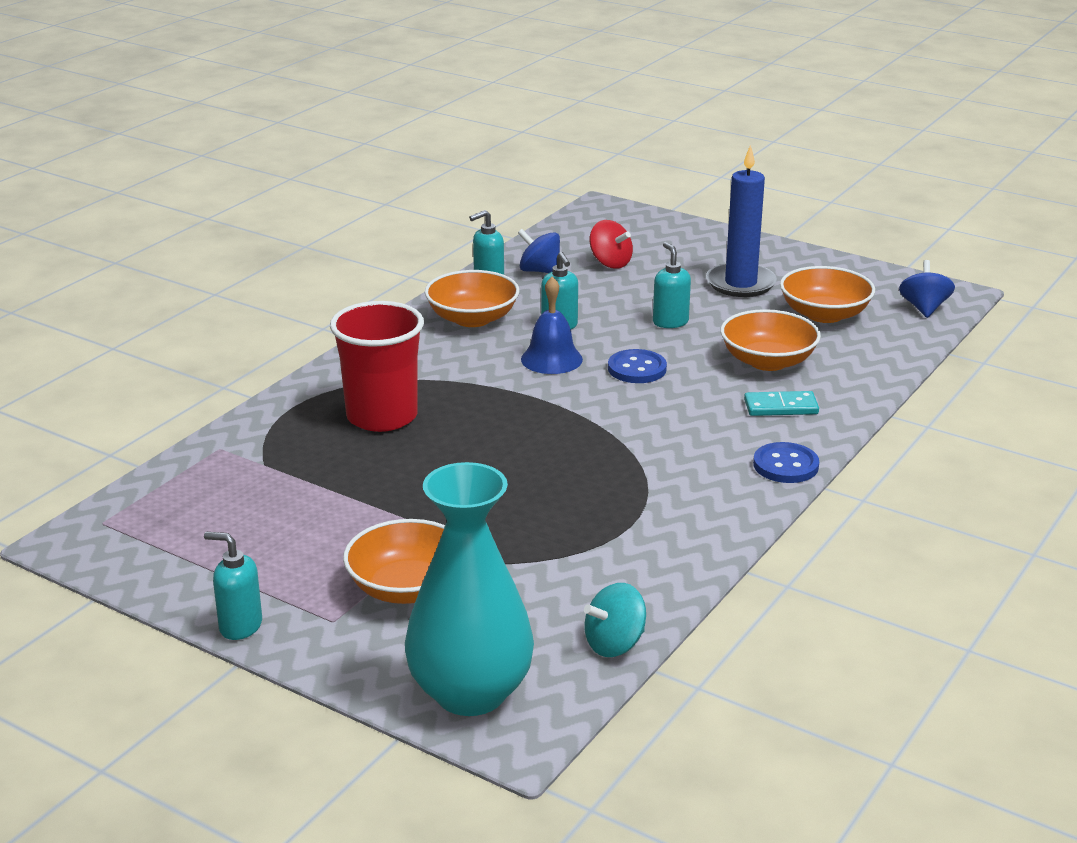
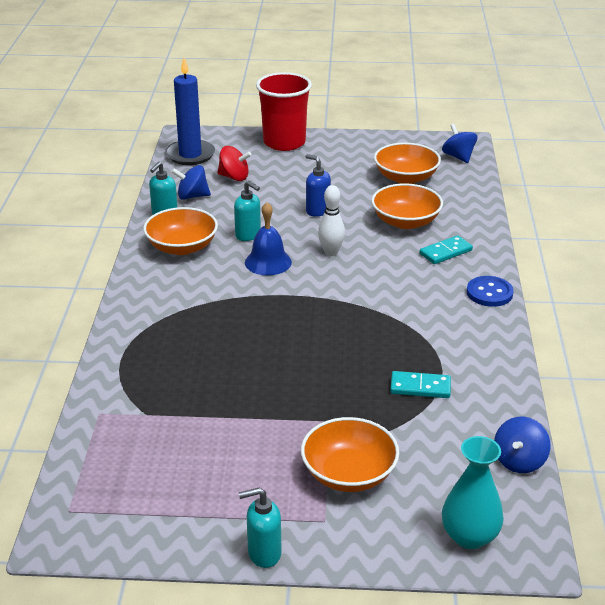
camera: 30 degrees left, 5 degrees up
red cup [330,301,424,432] -> red cup moved to [256,72,312,151]
turquoise vase [405,462,534,716] -> turquoise vase [442,436,504,549], size x0.63
turquoise spinning top [584,583,646,657] -> blue spinning top [494,417,551,473]
blue button [608,349,667,383] -> white bowling pin [318,185,345,256]
turquoise soap dispenser [653,242,691,328] -> blue soap dispenser [305,154,331,217]
blue candle [706,145,777,297] -> blue candle moved to [165,58,215,165]
none -> turquoise domino [390,371,451,398]

